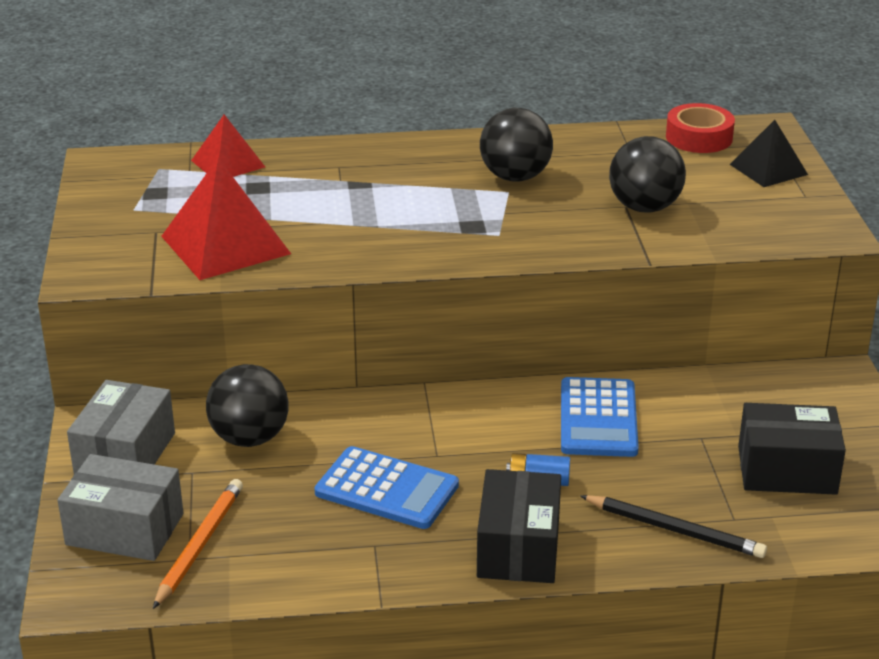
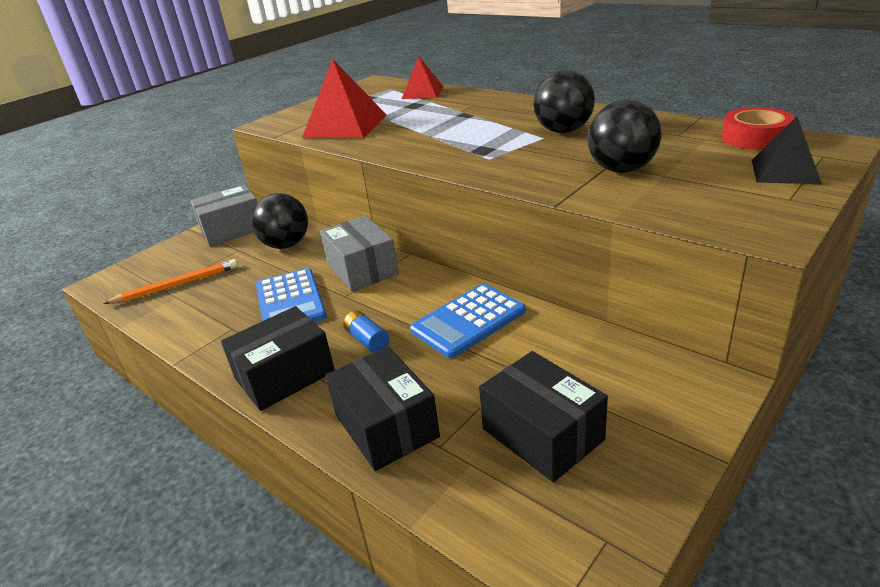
camera: 50 degrees right, 0 degrees up
grey box [58,454,183,561] -> grey box moved to [320,216,399,292]
black pencil [580,495,767,558] -> black box [325,346,440,471]

